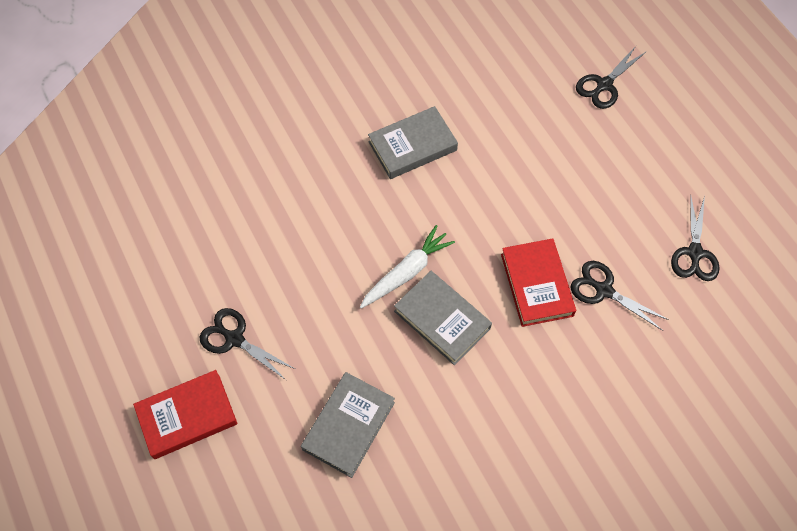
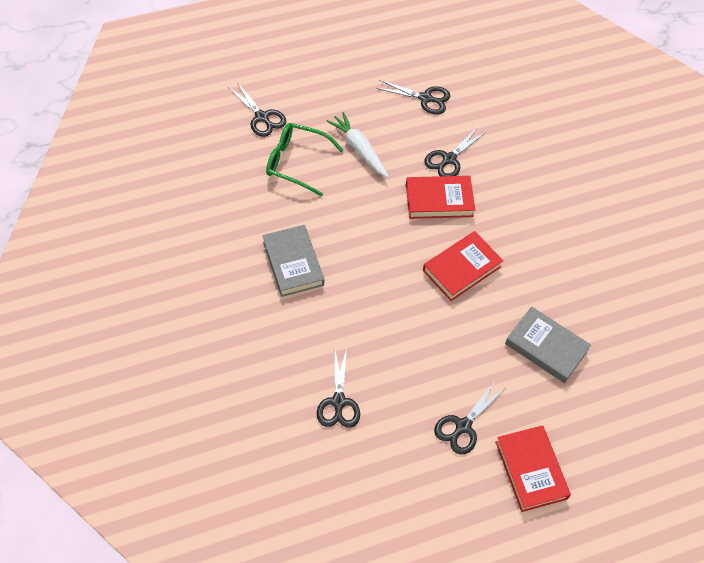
camera: 85 degrees left, 5 degrees down
white carrot [360,225,455,309] -> white carrot moved to [327,112,389,178]
grey book [394,271,492,365] -> red book [423,231,504,301]
none -> green glasses [266,123,343,197]
none -> black scissors [317,348,360,428]

